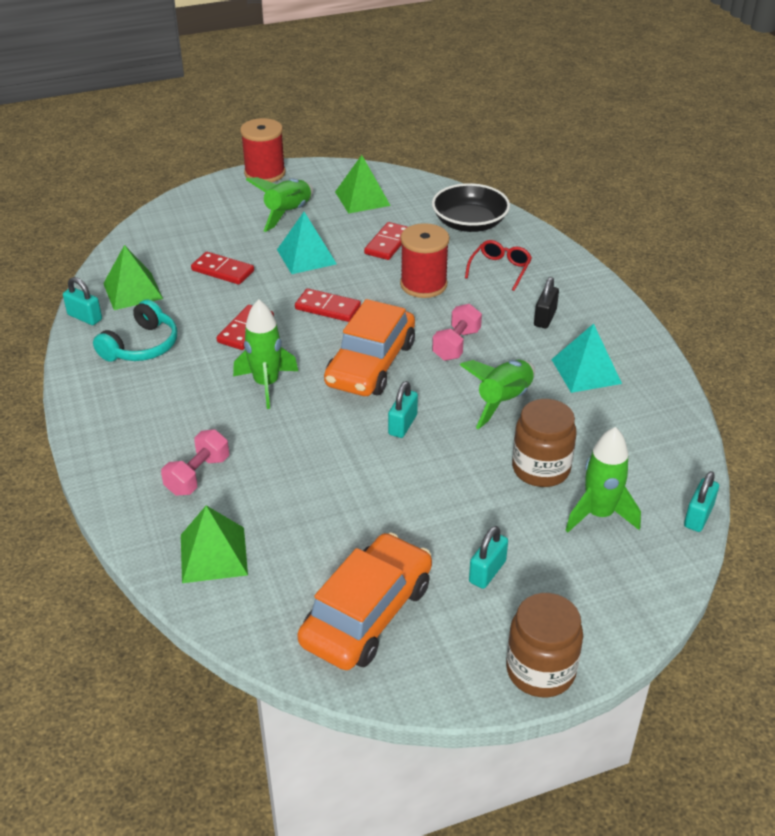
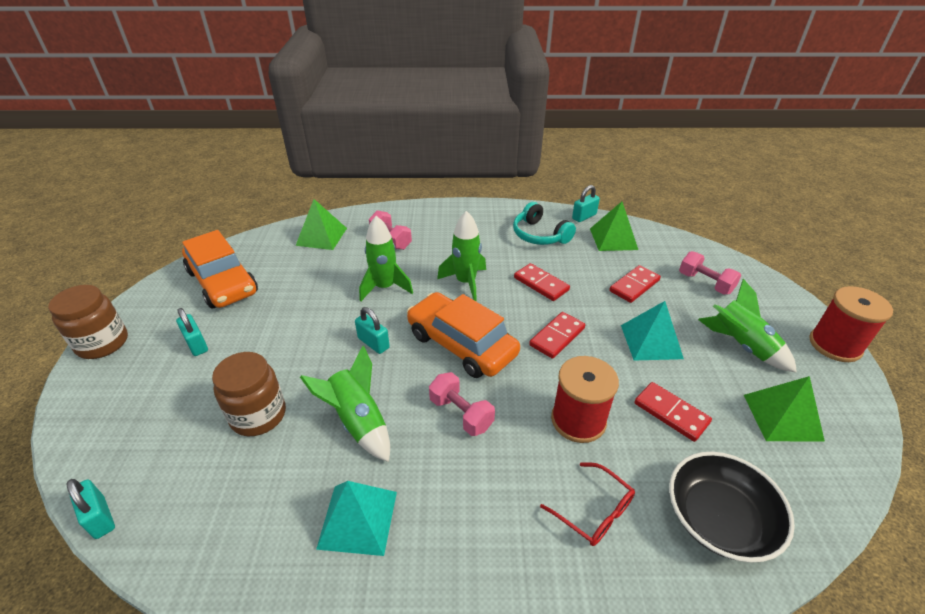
camera: 110 degrees right, 0 degrees up
black padlock [534,277,559,328] -> none
green rocket [565,427,641,533] -> green rocket moved to [359,216,413,301]
none -> pink dumbbell [679,251,741,294]

